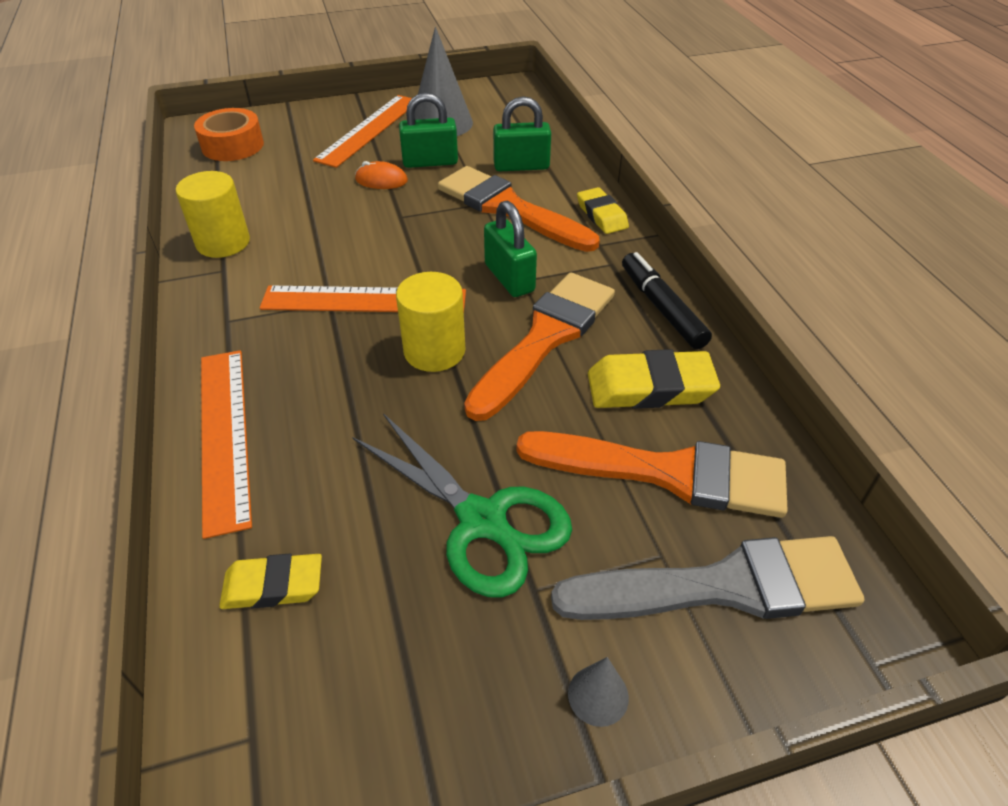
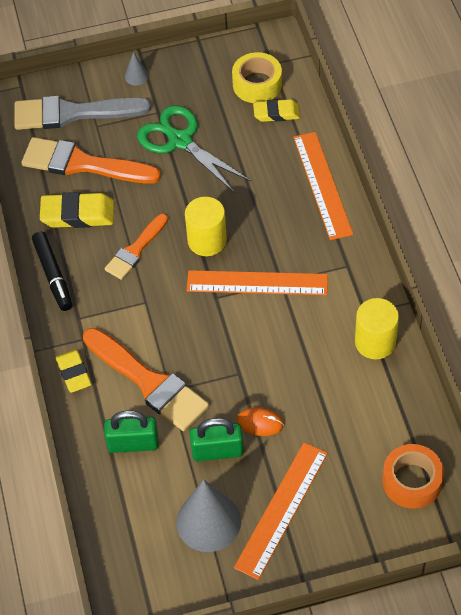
camera: 175 degrees left, 10 degrees up
orange brush [464,272,615,421] -> orange brush [104,214,168,280], size x0.61
green padlock [484,201,537,297] -> none
none -> yellow tape [232,52,282,103]

